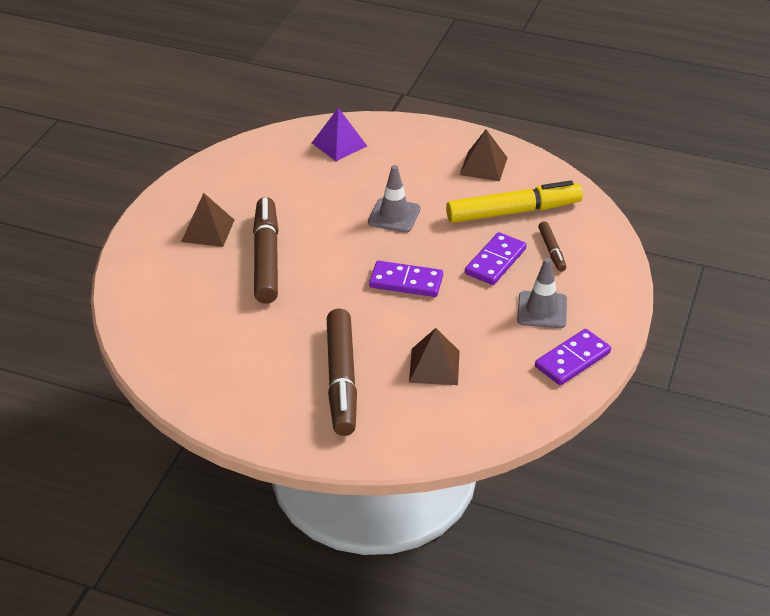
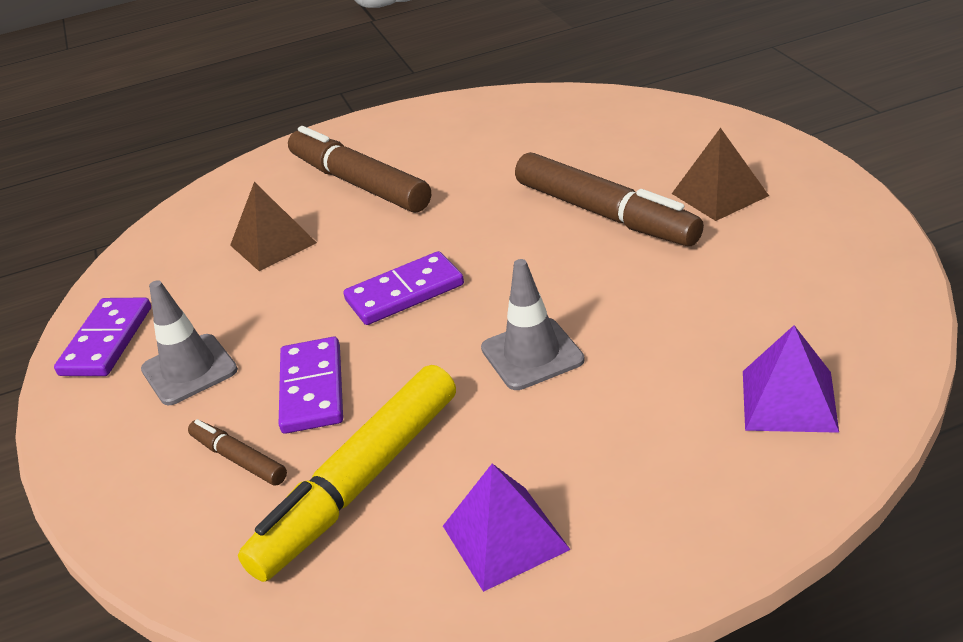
camera: 145 degrees right, 5 degrees down
brown pyramid [460,129,507,181] -> purple pyramid [443,464,571,592]

